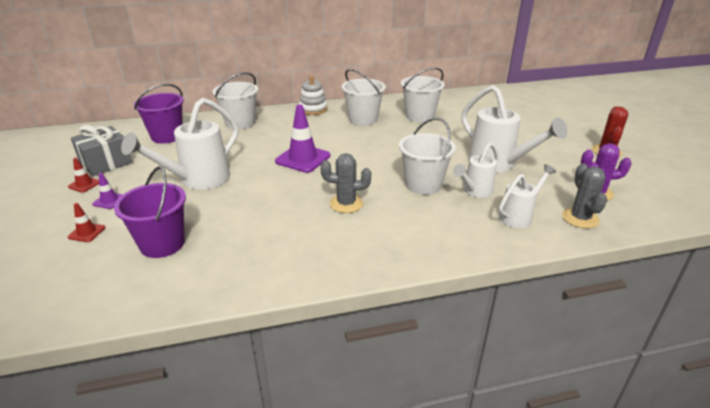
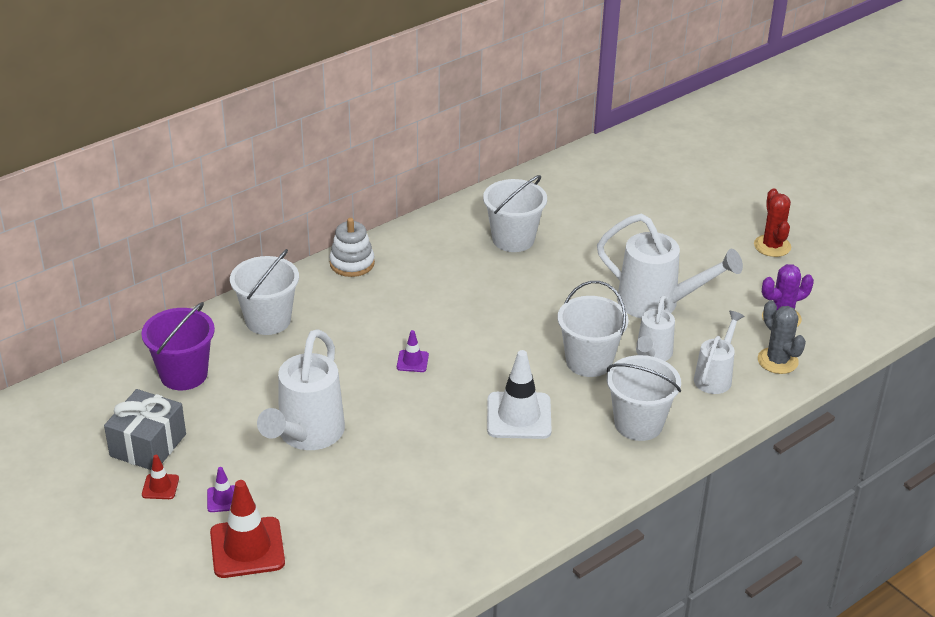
camera: 25 degrees left, 5 degrees up
red traffic cone [68,203,105,242] -> red traffic cone [210,480,285,578], size x2.05
purple bucket [114,166,186,258] -> none
purple traffic cone [275,104,330,173] -> purple traffic cone [397,330,429,372], size x0.49
grey cactus [320,153,371,213] -> white traffic cone [487,350,552,439]
white bucket [342,69,386,126] -> white bucket moved to [607,355,681,441]

